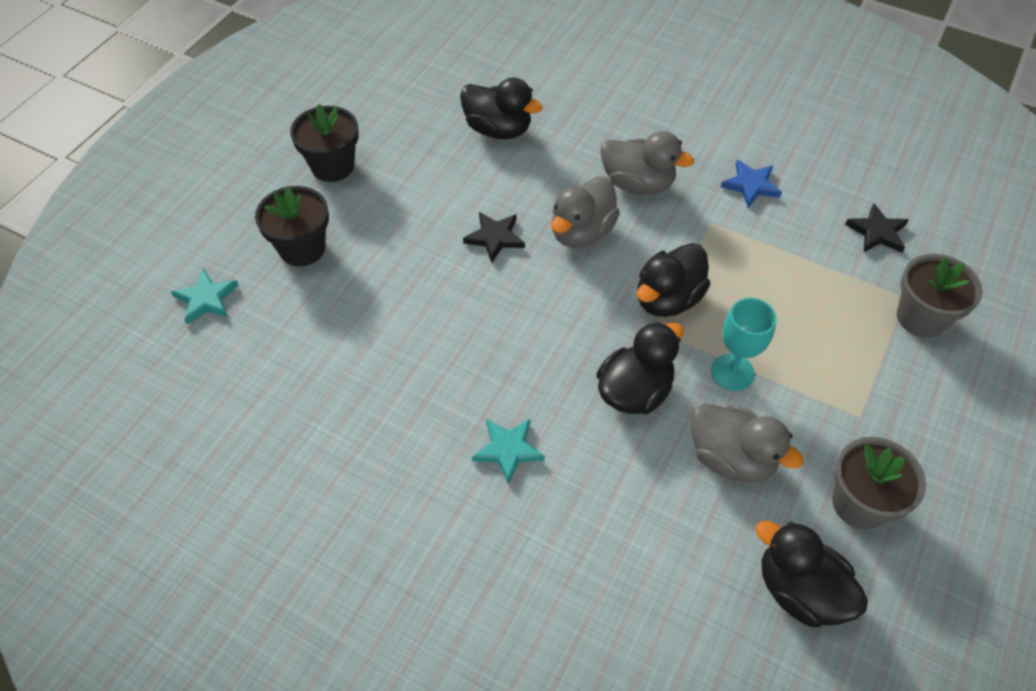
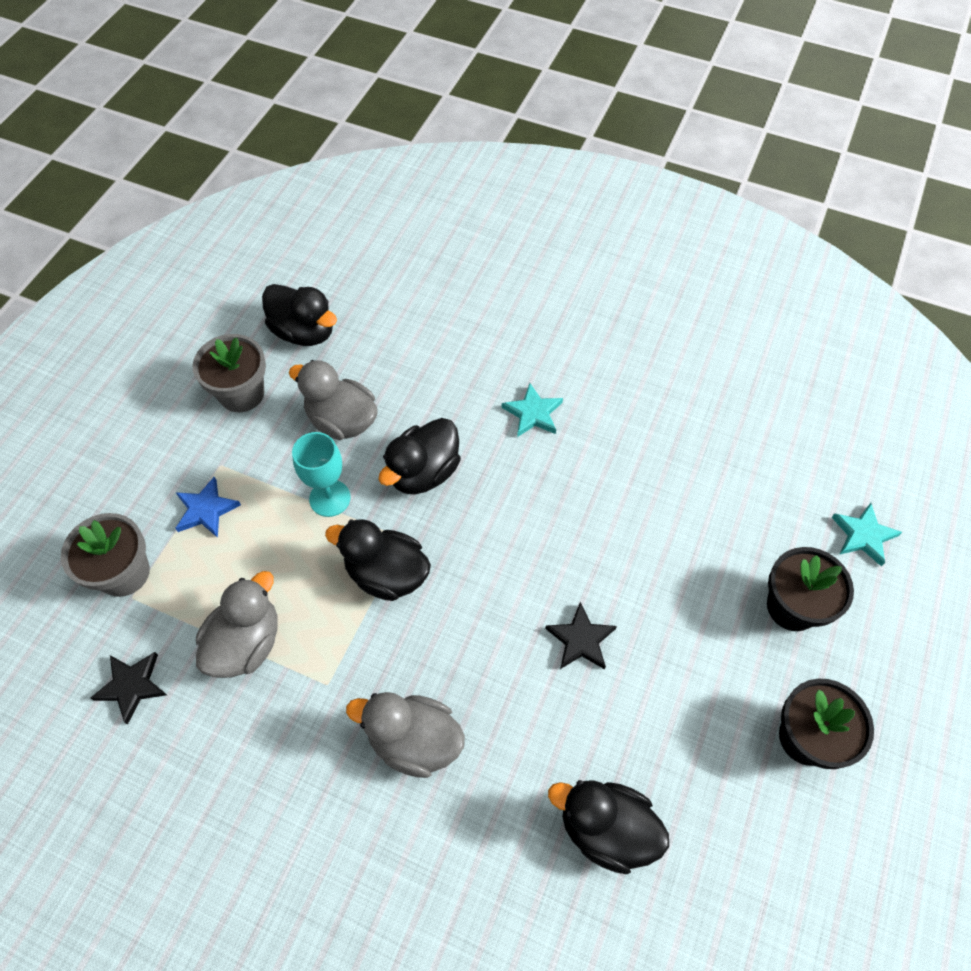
camera: 175 degrees right, 5 degrees up
grey duck [551,176,620,248] -> grey duck moved to [196,571,277,678]
black duck [637,243,710,317] -> black duck turned 105 degrees counterclockwise [325,519,431,601]
blue star [721,159,782,208] -> blue star moved to [175,477,241,538]

